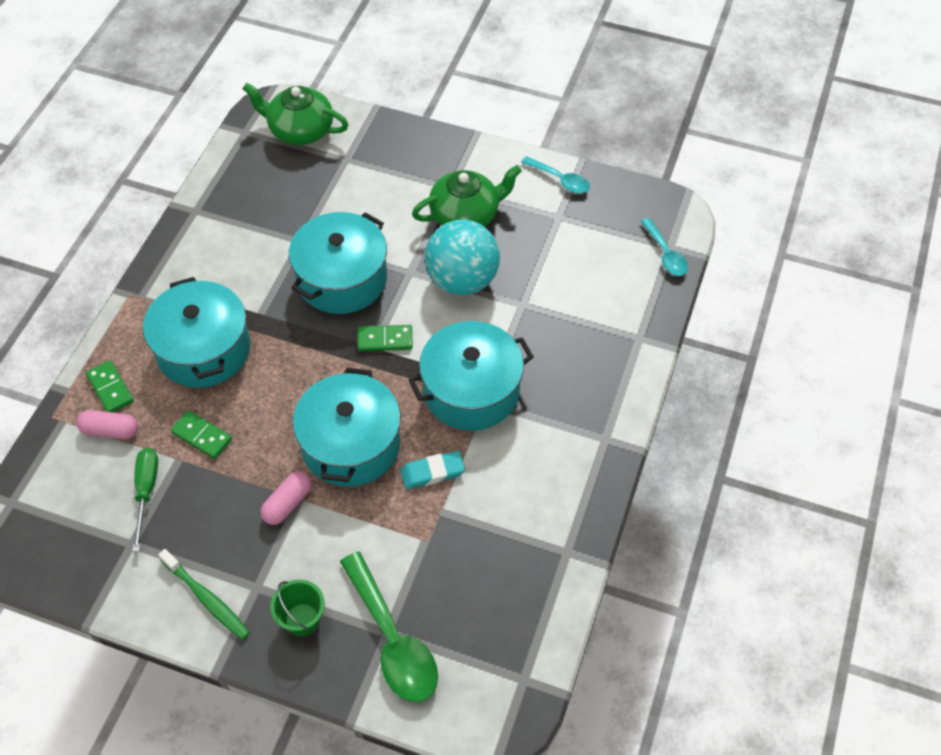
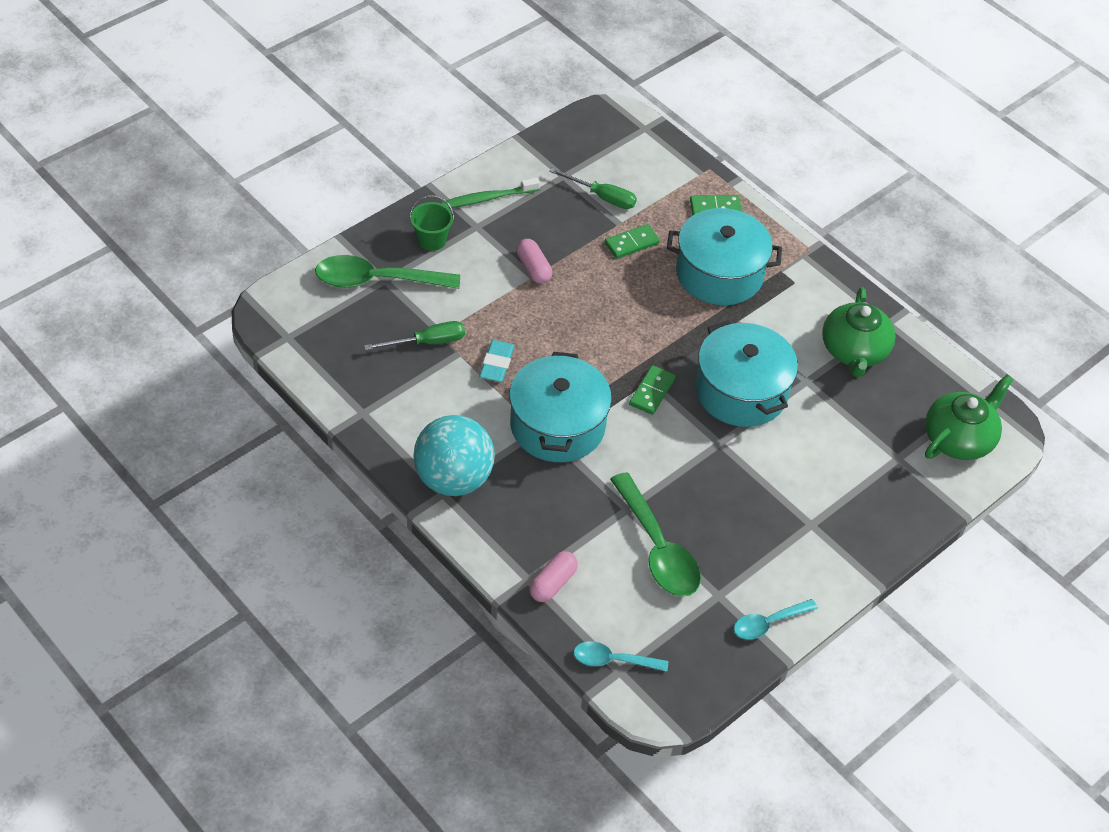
camera: 115 degrees right, 5 degrees down
pink capsule [77,410,138,439] -> pink capsule moved to [529,551,578,602]
turquoise pot [293,368,401,487] -> none
green teapot [412,165,522,227] -> green teapot moved to [822,287,896,377]
turquoise ball [425,220,500,295] -> turquoise ball moved to [414,415,495,496]
none -> green screwdriver [364,321,465,350]
none -> green spoon [610,472,701,597]

